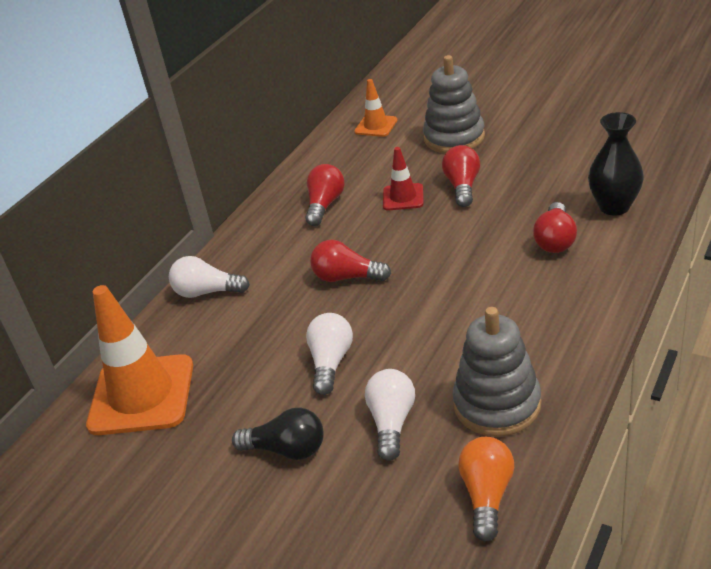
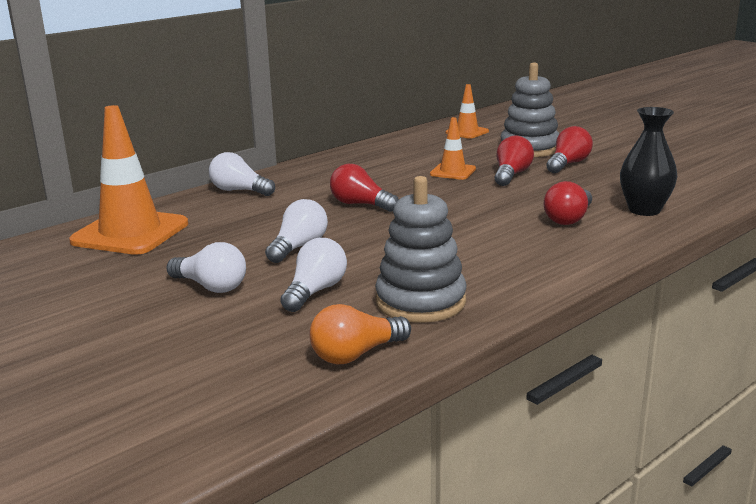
camera: 15 degrees right, 15 degrees down
black light bulb [232,407,324,460] -> white light bulb [166,242,246,293]
red light bulb [305,164,345,226] -> red light bulb moved to [546,126,593,173]
red traffic cone [383,147,424,211] -> orange traffic cone [430,117,476,180]
orange light bulb [458,437,514,541] -> orange light bulb turned 150 degrees counterclockwise [309,304,411,364]

